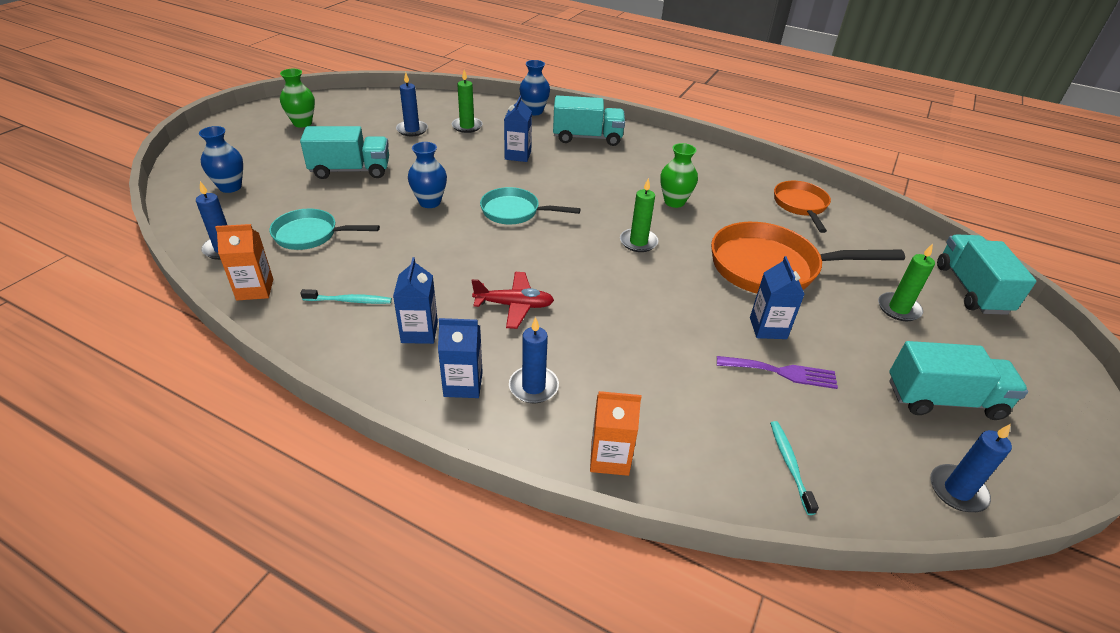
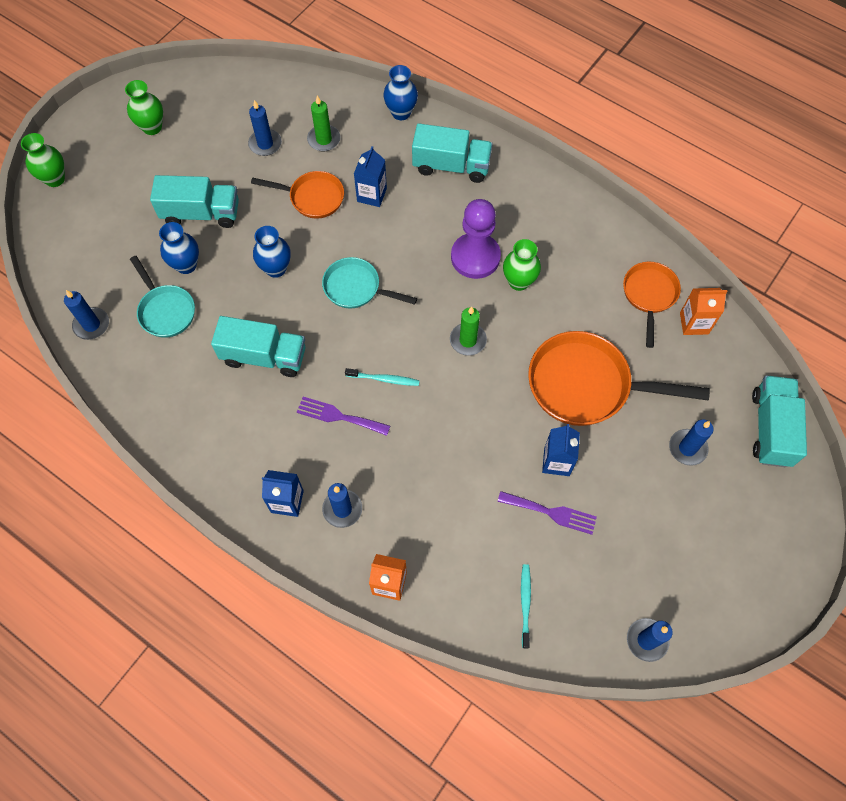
camera: 10 degrees right, 25 degrees up
blue vase [199,126,243,193] -> blue vase moved to [159,222,199,274]
orange carton [215,224,273,300] -> orange carton moved to [680,288,727,335]
turquoise pan [269,209,380,250] -> turquoise pan turned 135 degrees counterclockwise [130,256,195,338]
turquoise toothbrush [301,289,392,304] -> turquoise toothbrush moved to [345,368,420,386]
blue carton [393,257,438,344] -> none
red plane [472,272,554,329] -> purple fork [297,397,390,436]
green candle [878,244,935,321] -> blue candle [669,419,713,466]
turquoise truck [889,341,1028,420] -> turquoise truck moved to [211,316,305,377]
none -> green vase [21,133,65,187]
none -> orange pan [251,171,344,219]
none -> purple pawn [451,199,501,279]

